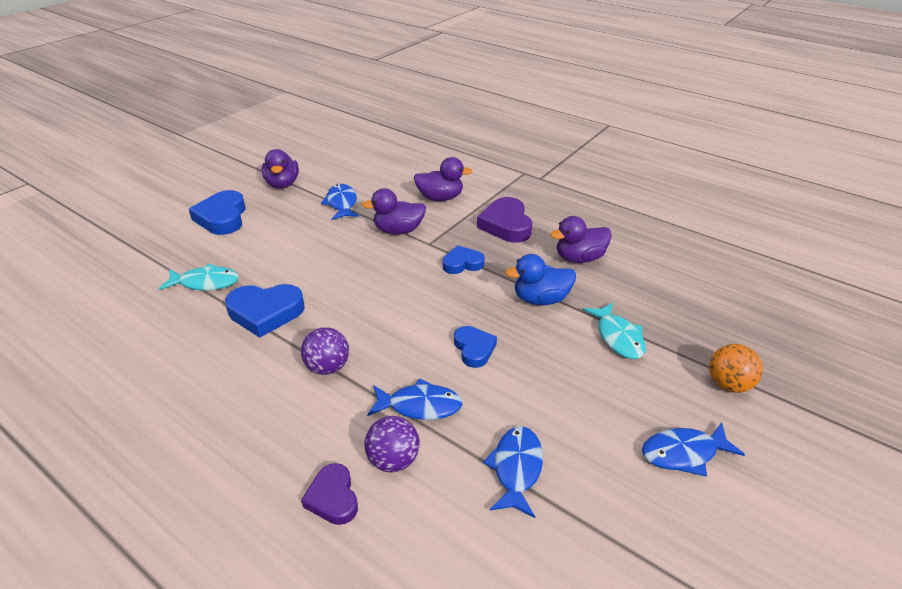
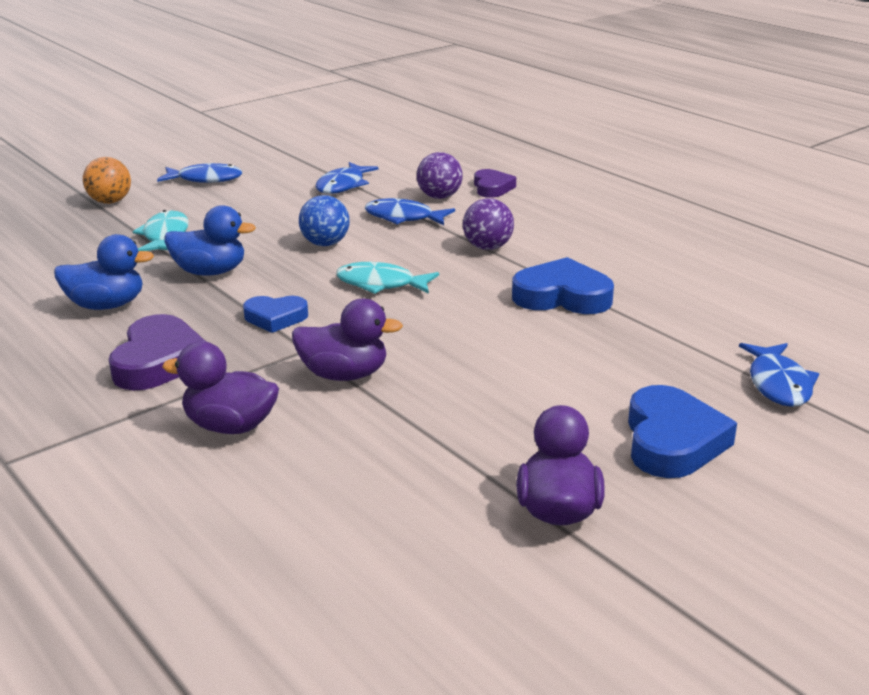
camera: 165 degrees left, 10 degrees down
turquoise fish [158,264,239,290] -> turquoise fish moved to [336,262,439,294]
blue fish [321,184,359,220] -> blue fish moved to [739,343,819,407]
blue heart [454,326,497,368] -> blue ball [299,195,349,246]
purple duck [550,216,612,263] -> blue duck [54,234,154,310]

